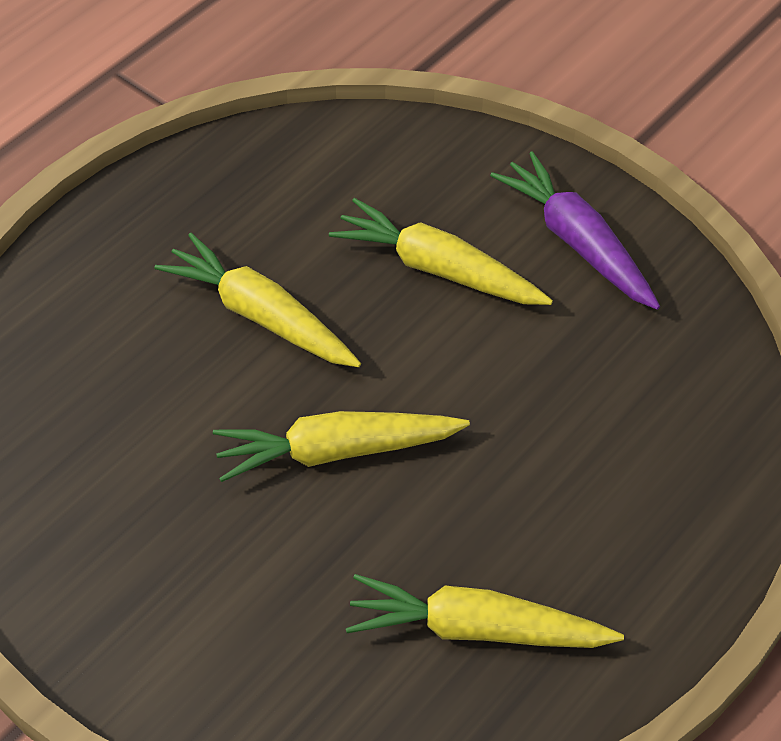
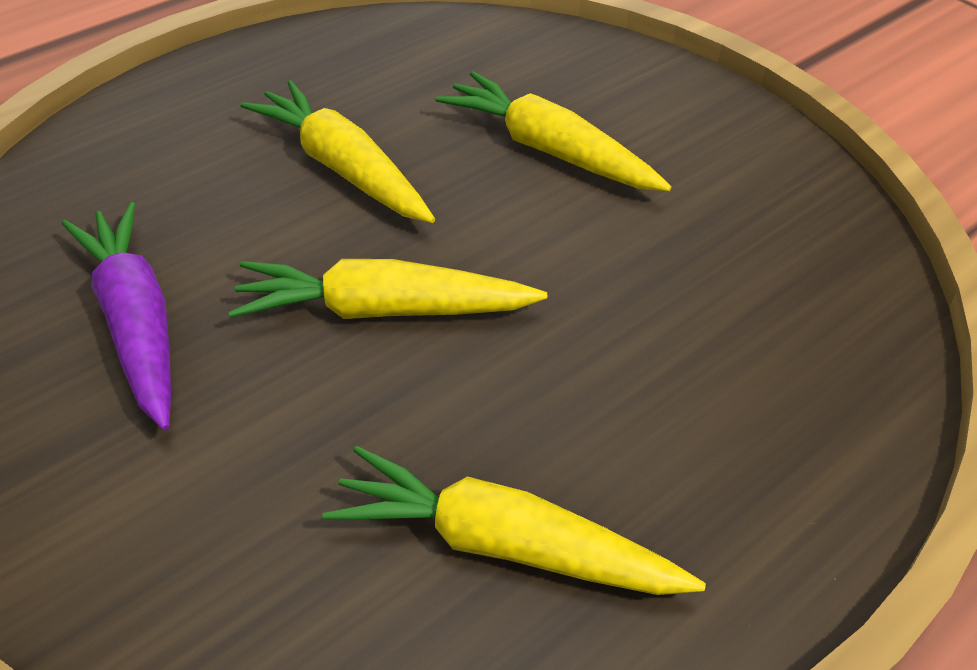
camera: 10 degrees right, 5 degrees down
purple carrot [490,151,660,310] -> purple carrot moved to [62,202,171,430]

